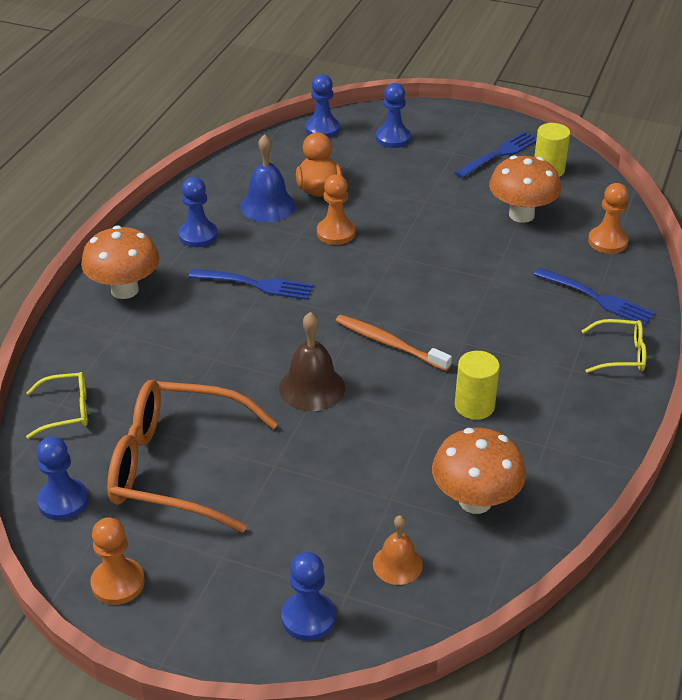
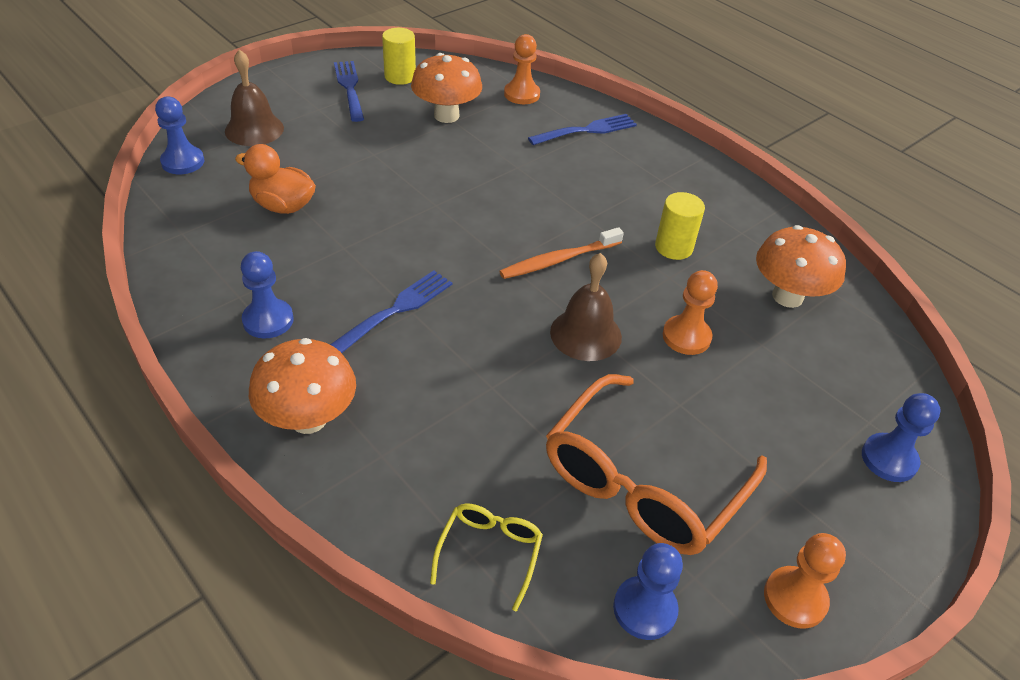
camera: 65 degrees left, 5 degrees up
blue bell [240,134,296,222] -> none
orange pawn [317,174,355,245] -> orange pawn moved to [663,270,718,355]
orange bell [373,515,423,585] -> none
blue pawn [376,83,411,148] -> brown bell [225,49,284,146]
yellow glasses [582,319,647,373] -> none

